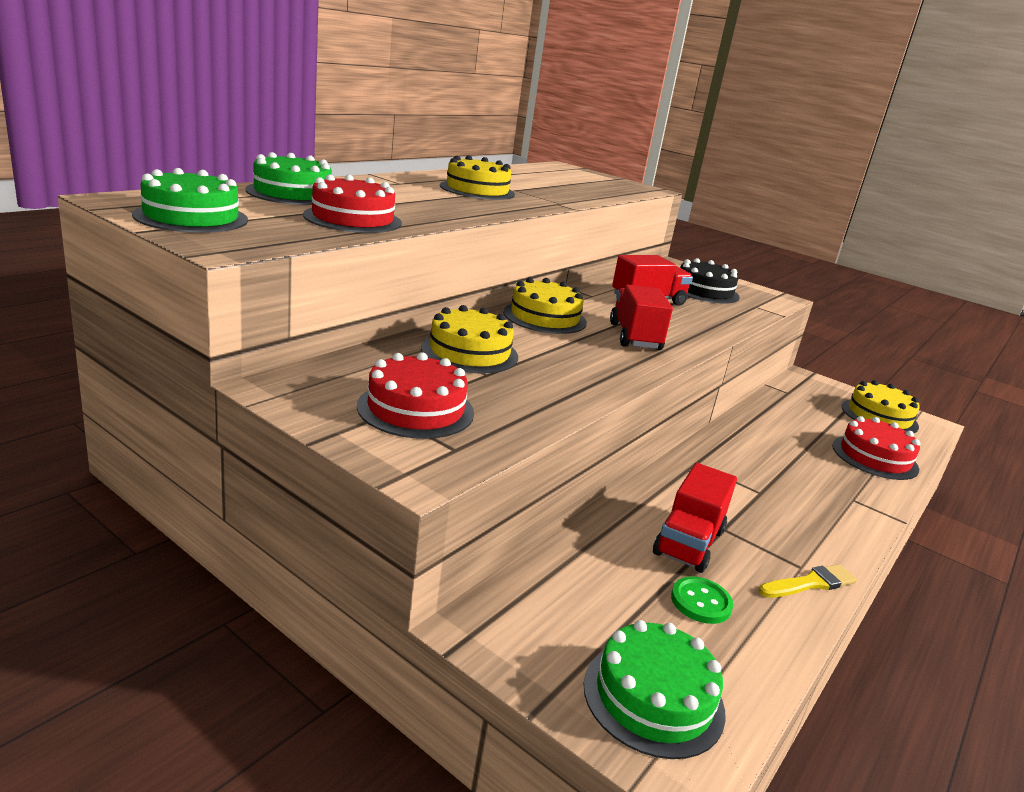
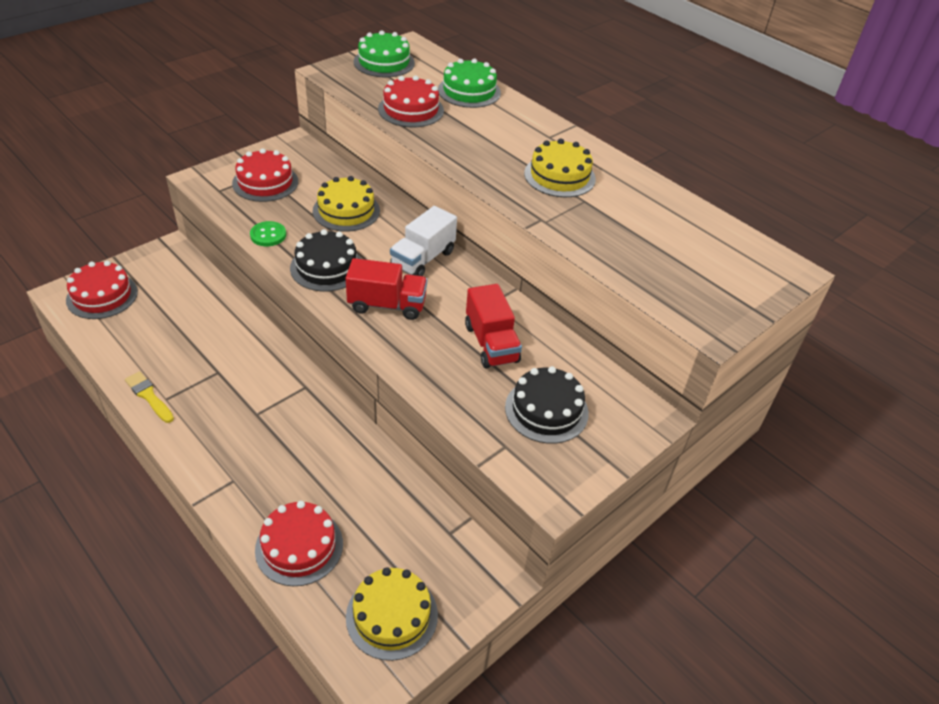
camera: 100 degrees right, 20 degrees up
yellow cake [503,278,587,334] -> white truck [390,206,457,276]
green cake [584,620,726,759] -> red cake [66,261,138,319]
red truck [653,463,737,573] -> none
green button [671,577,733,624] -> green button moved to [250,221,286,246]
yellow brush [759,564,857,598] -> yellow brush turned 150 degrees clockwise [125,371,174,423]
none -> black cake [290,229,361,292]

